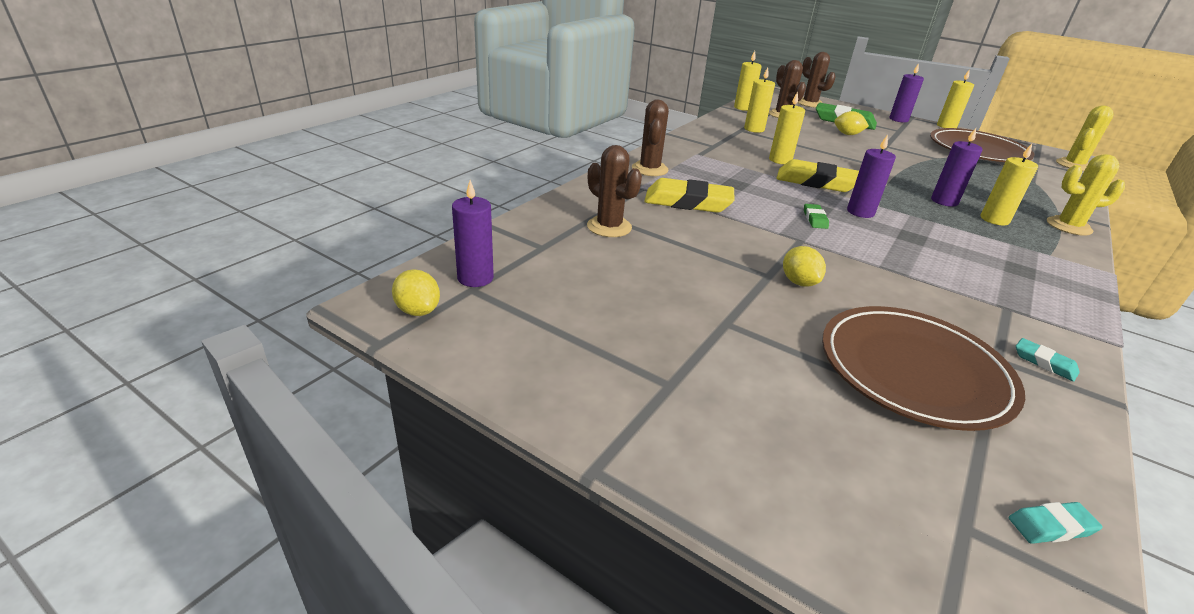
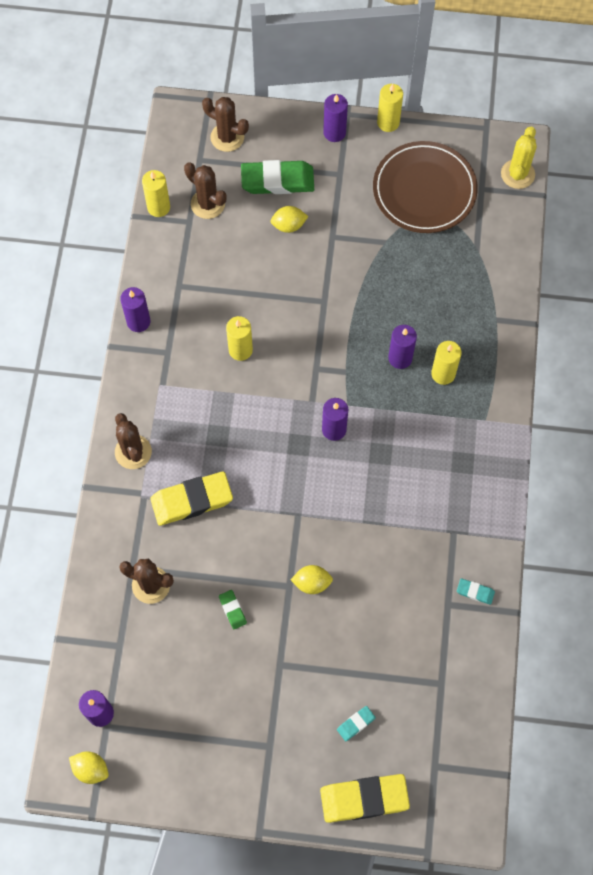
camera: 25 degrees left, 35 degrees up
yellow candle [744,67,775,133] -> none
yellow eraser [776,159,859,192] -> yellow eraser moved to [320,774,410,823]
yellow lemon [783,246,826,287] -> yellow lemon turned 45 degrees counterclockwise [291,565,333,594]
green eraser [804,204,829,229] -> green eraser moved to [219,590,247,629]
brown plate [822,306,1025,431] -> none
turquoise eraser [1009,502,1103,544] -> turquoise eraser moved to [337,706,376,741]
yellow cactus [1047,154,1125,236] -> none
none -> purple candle [120,287,150,332]

